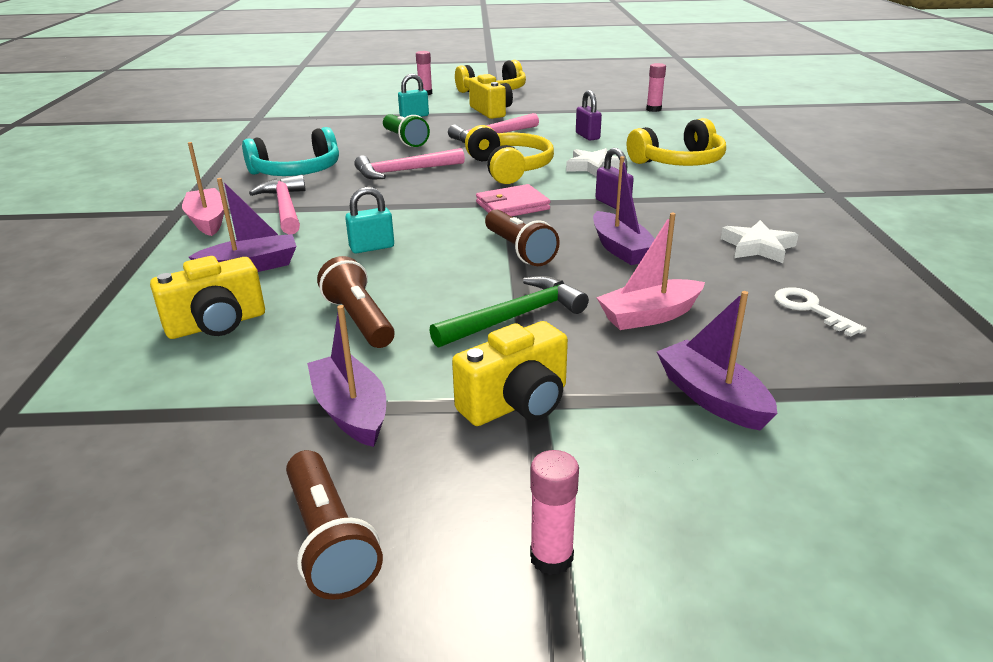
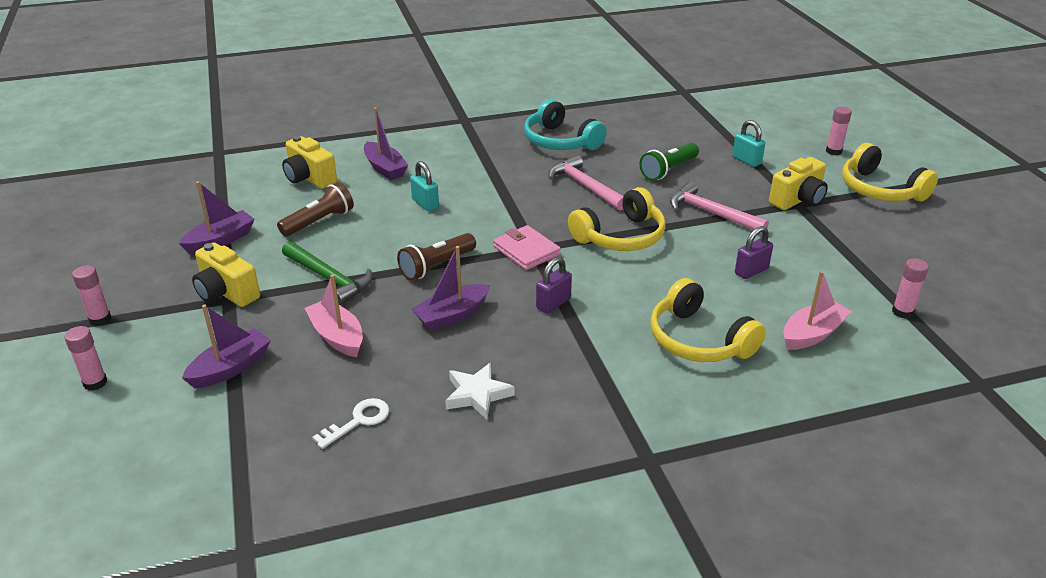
camera: 75 degrees right, 5 degrees up
pink boat [182,142,224,236] -> pink boat moved to [783,271,852,350]
pink hammer [249,175,306,235] -> none
brown flashlight [286,450,383,600] -> none
white star [566,148,620,177] -> none
none -> pink glue stick [64,326,107,391]

